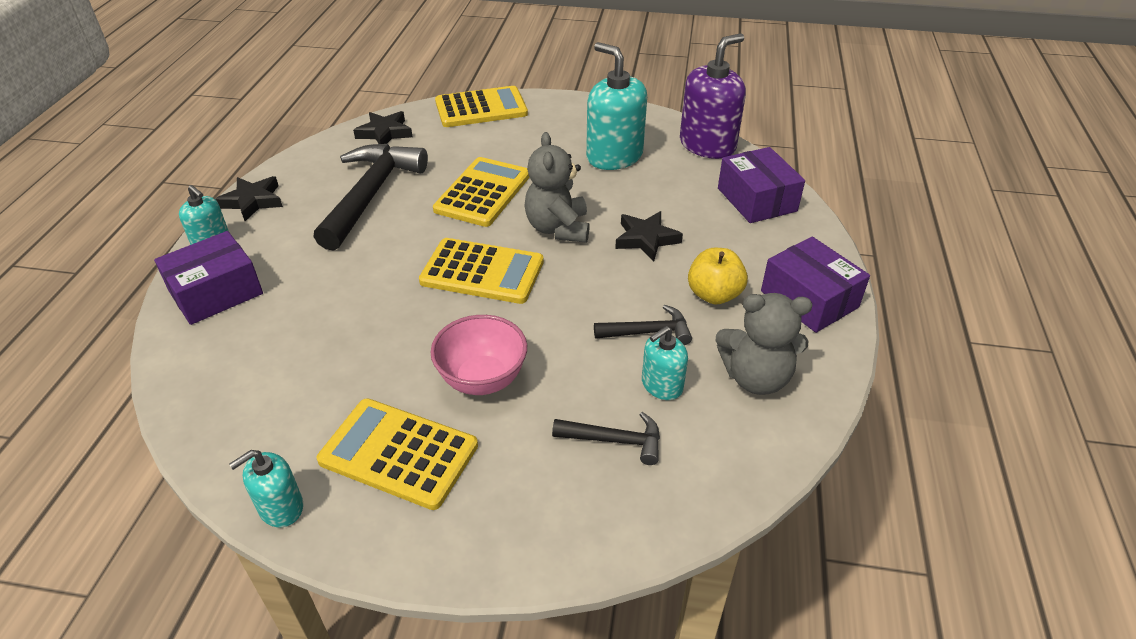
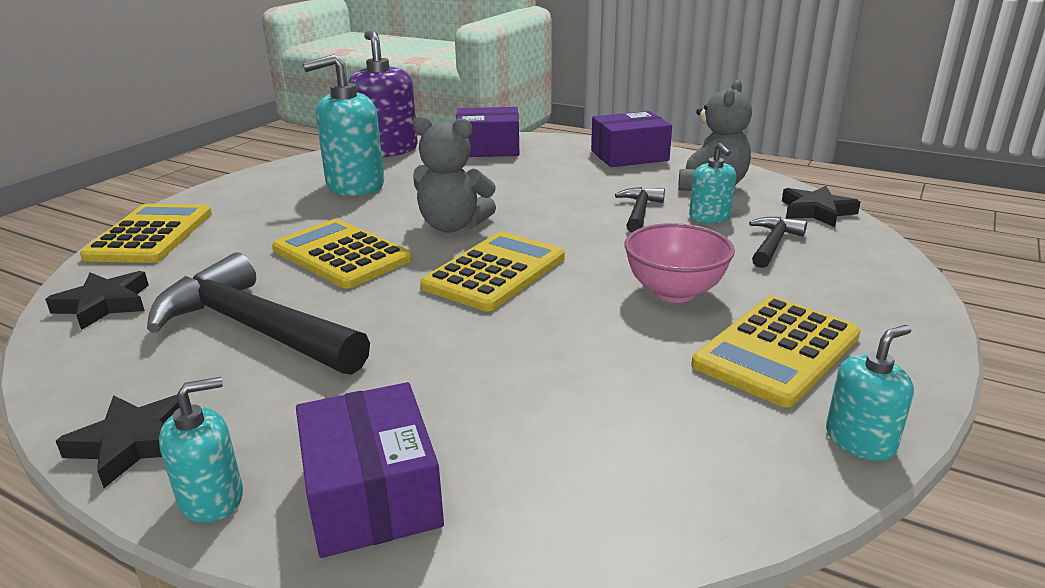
camera: 70 degrees left, 15 degrees down
turquoise soap dispenser [229,450,303,527] -> turquoise soap dispenser turned 105 degrees counterclockwise [826,325,914,461]
black star [615,211,683,261] -> black star moved to [782,186,861,227]
yellow apple [688,248,748,304] -> none

